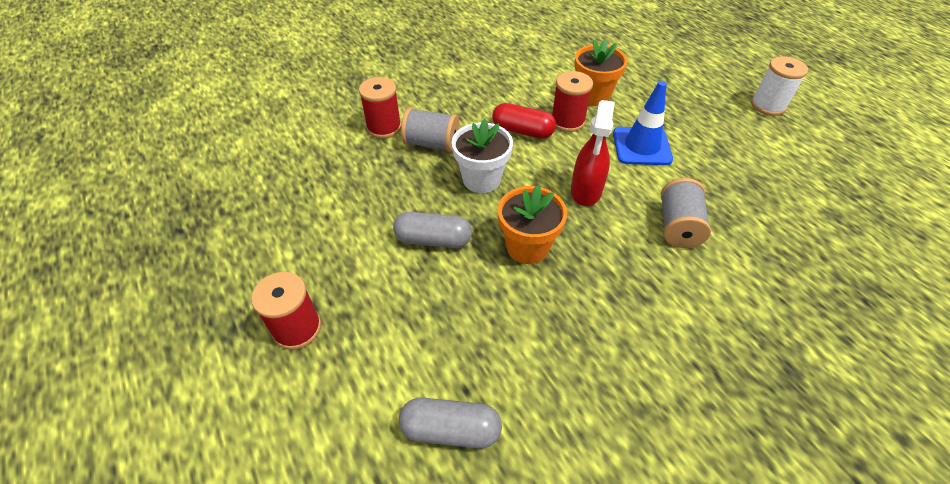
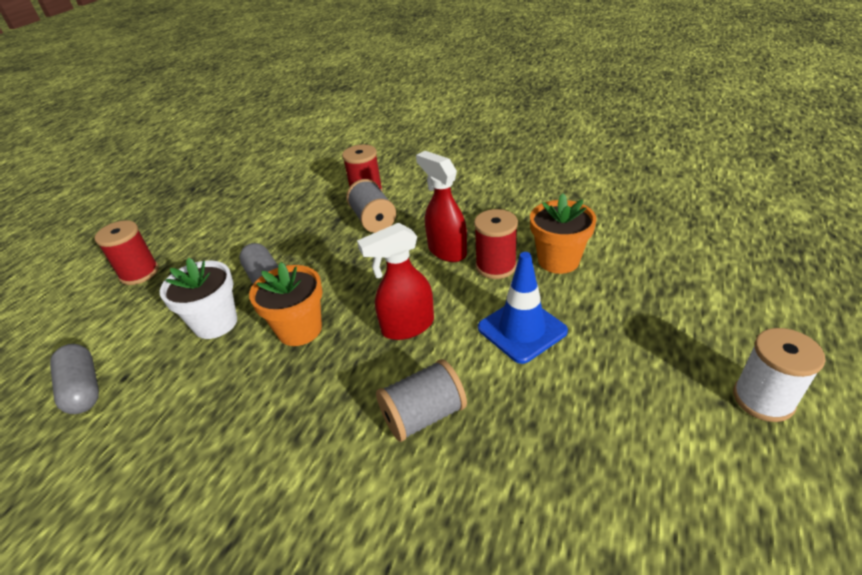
camera: 55 degrees right, 10 degrees down
white flower pot [452,119,513,193] -> white flower pot moved to [160,258,237,339]
red capsule [492,103,556,139] -> red spray bottle [416,151,467,262]

